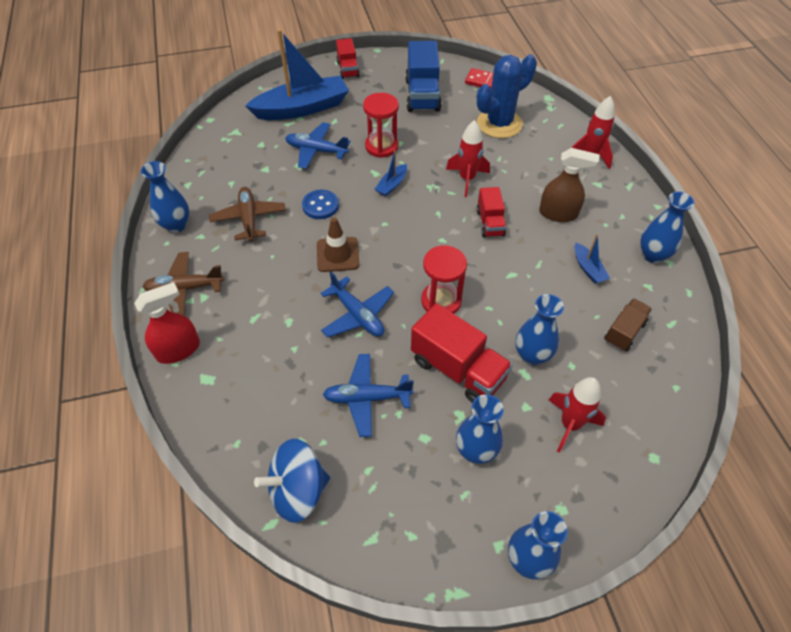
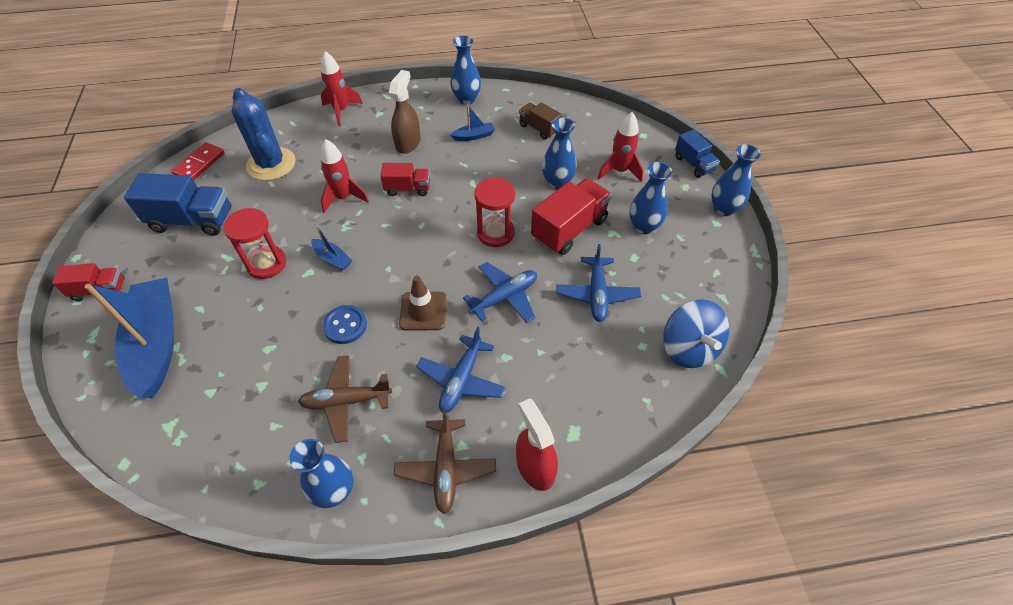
camera: 85 degrees left, 0 degrees up
blue plane [285,122,351,169] -> blue plane moved to [416,327,506,413]
none -> blue truck [675,129,720,178]

